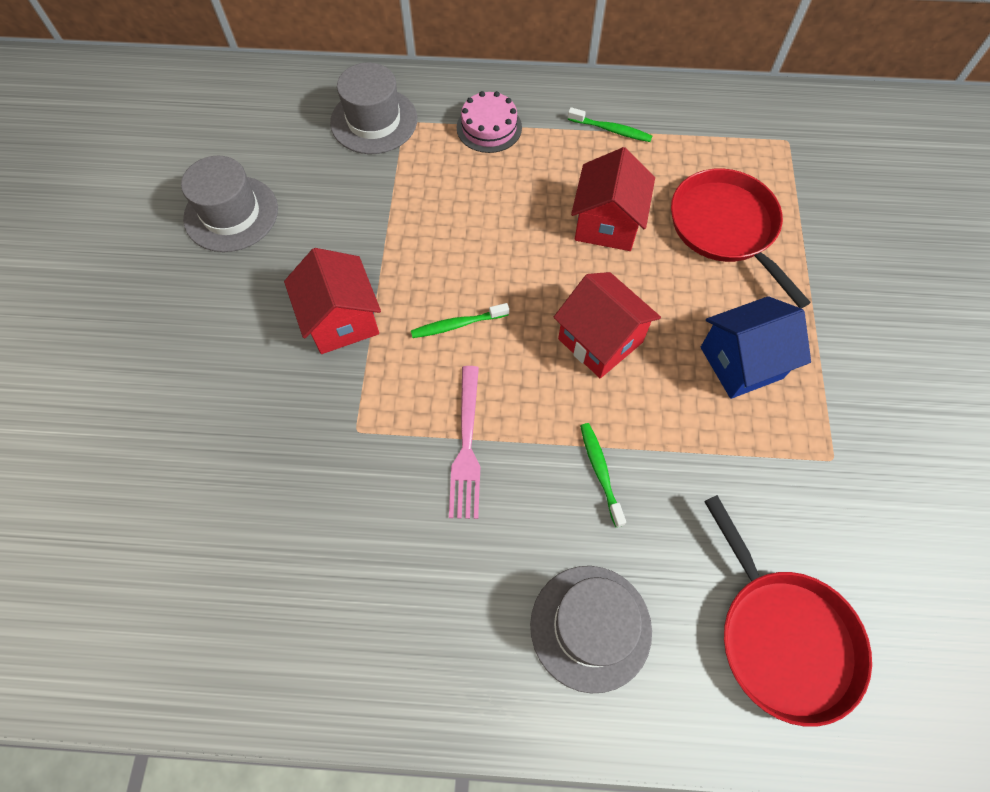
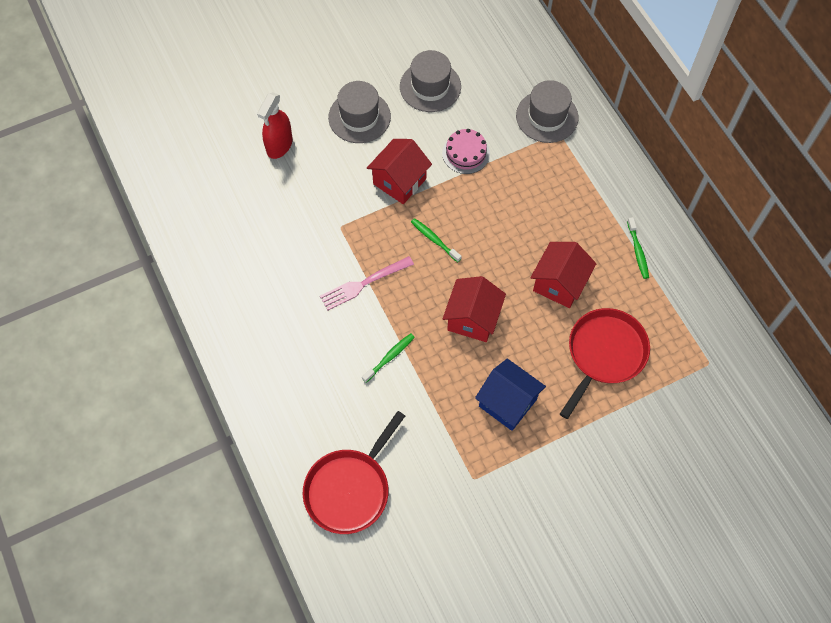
camera: 60 degrees right, 0 degrees up
pink cake [457,91,522,153] -> pink cake moved to [442,129,490,174]
grey hat [530,566,652,693] -> grey hat moved to [328,81,391,143]
red house [571,147,655,251] -> red house turned 45 degrees counterclockwise [530,242,596,308]
none -> red spray bottle [257,92,293,159]

